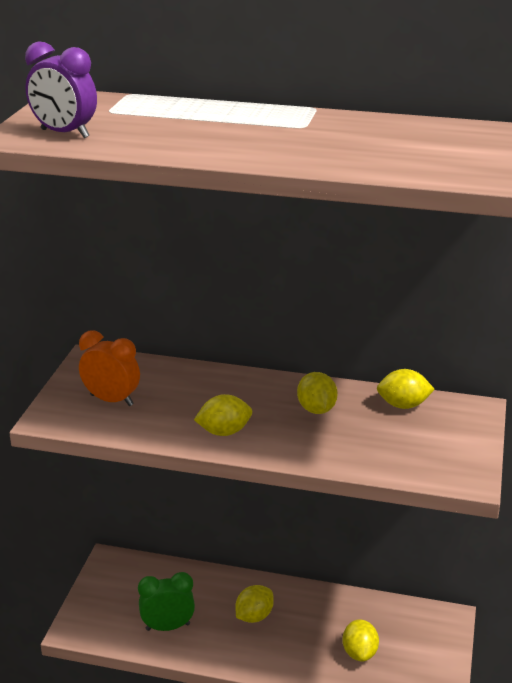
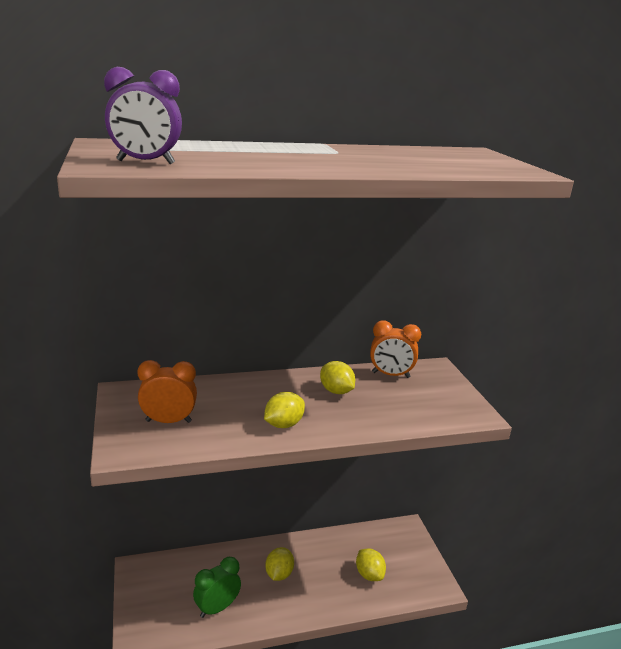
camera: 30 degrees left, 5 degrees down
yellow lemon [377,369,435,409] -> orange clock [370,321,421,378]

